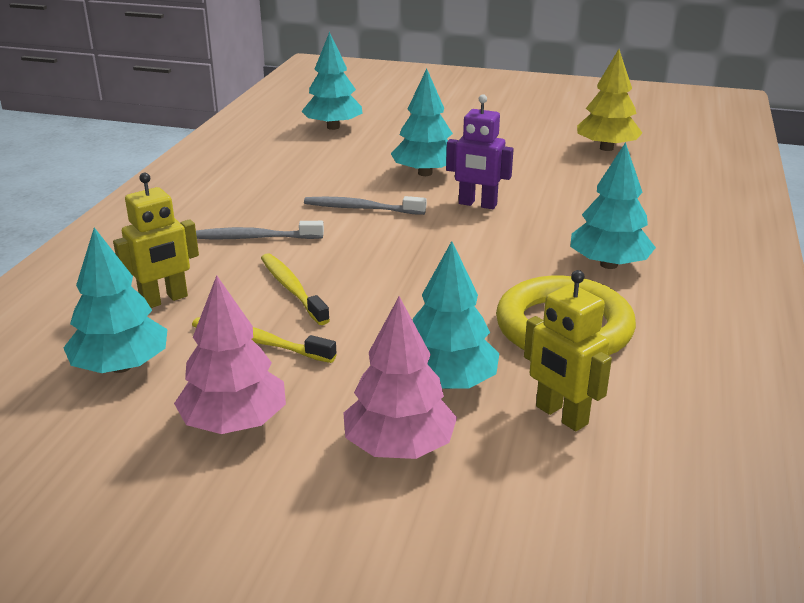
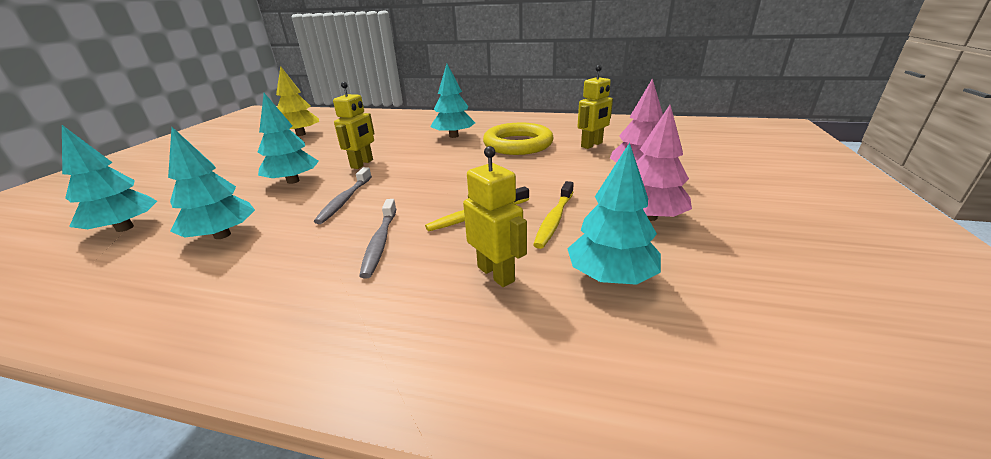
camera: 90 degrees left, 0 degrees up
turquoise tree [412,241,499,389] -> turquoise tree moved to [168,127,255,239]
purple robot [446,94,513,209] -> yellow robot [333,82,375,169]

